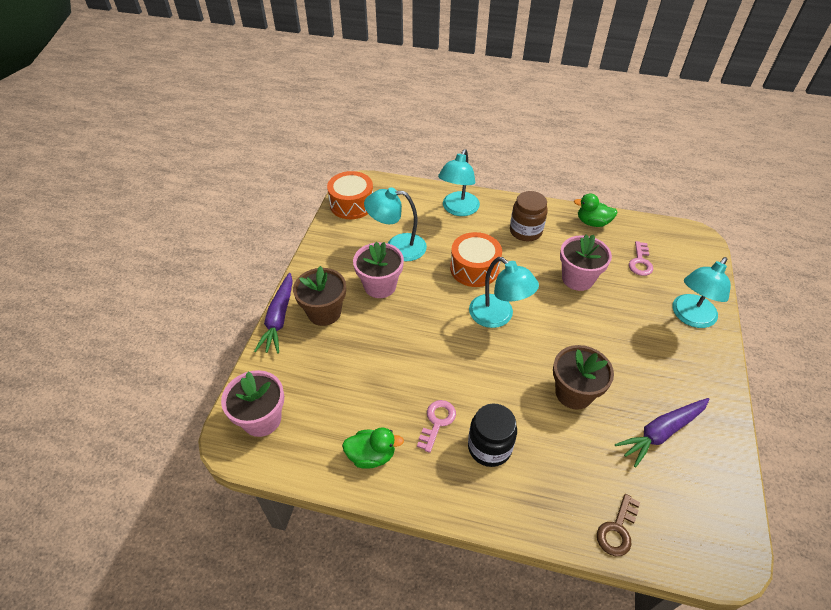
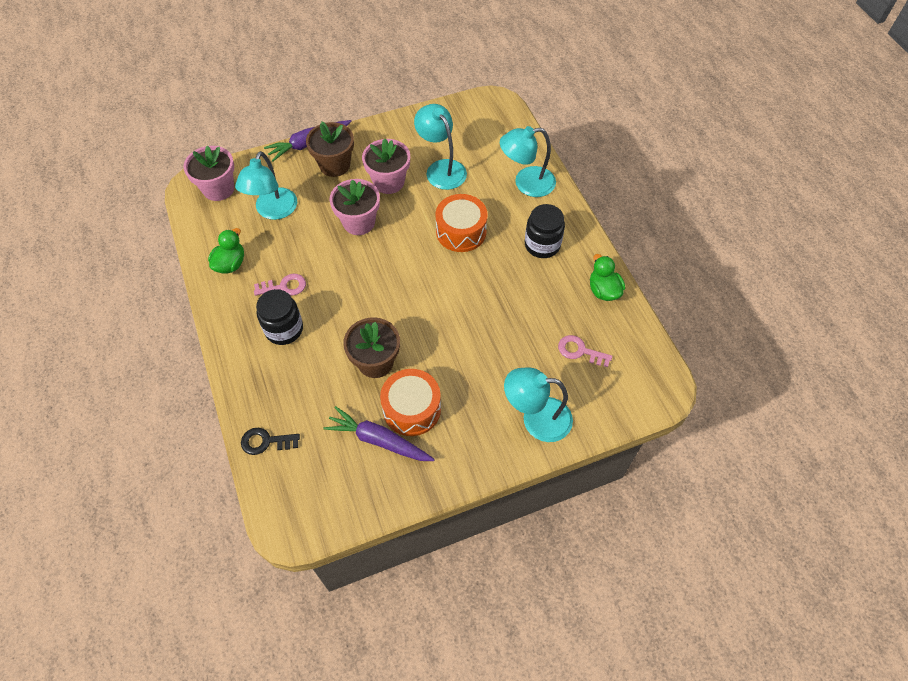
camera: 55 degrees right, 10 degrees up
orange drum [327,171,373,219] -> orange drum moved to [380,369,441,436]
green duck [342,427,404,469] -> green duck turned 120 degrees counterclockwise [208,228,244,274]
turquoise lamp [469,257,539,328] -> turquoise lamp moved to [235,151,297,220]
brown jar [510,191,548,241] -> black jar [525,204,565,258]
pink flower pot [560,234,612,291] -> pink flower pot moved to [330,179,380,235]
brown key [597,494,640,556] -> black key [241,428,300,455]
pink key [629,241,654,276] -> pink key turned 45 degrees clockwise [558,335,612,367]

